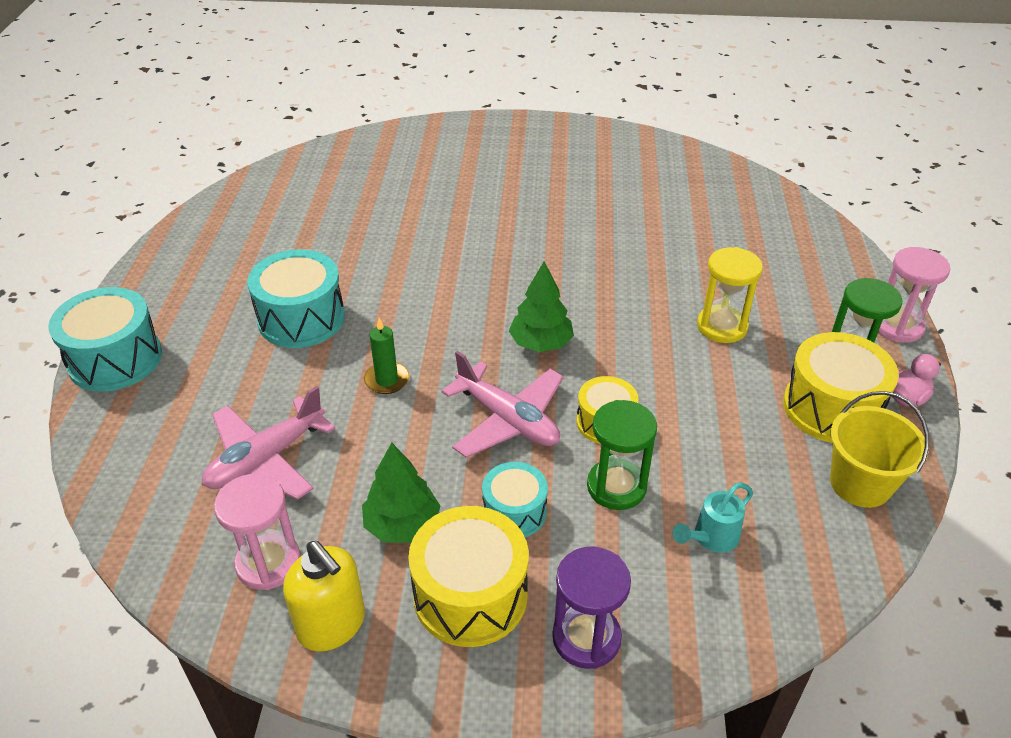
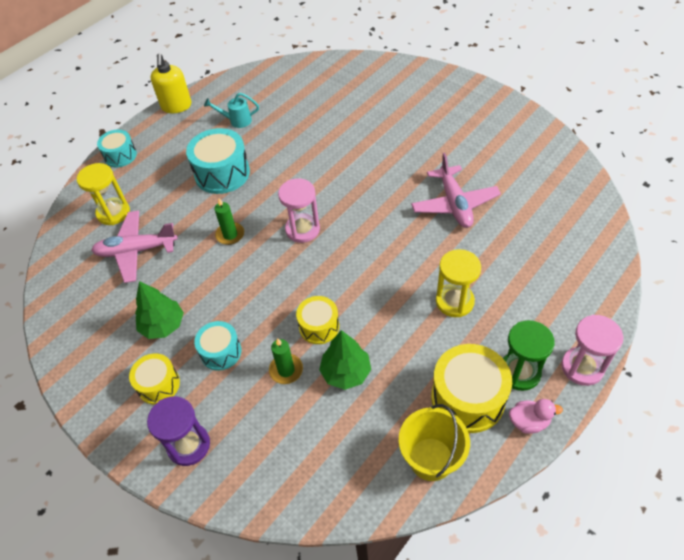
camera: 40 degrees right, 10 degrees up
turquoise drum [48,287,162,392] -> turquoise drum [97,130,137,167], size x0.61
pink hourglass [214,474,301,590] -> pink hourglass moved to [278,178,320,243]
yellow soap dispenser [283,541,365,652] -> yellow soap dispenser moved to [150,54,191,113]
yellow drum [408,506,529,647] -> yellow drum [129,354,180,404], size x0.61
pink plane [442,351,564,458] -> pink plane moved to [411,153,501,228]
green tree [509,262,574,352] -> green tree moved to [319,330,371,390]
green hourglass [587,400,657,510] -> green candle [269,339,303,384]
turquoise watering can [673,483,753,553] -> turquoise watering can moved to [204,93,259,128]
none -> yellow hourglass [77,163,130,225]

